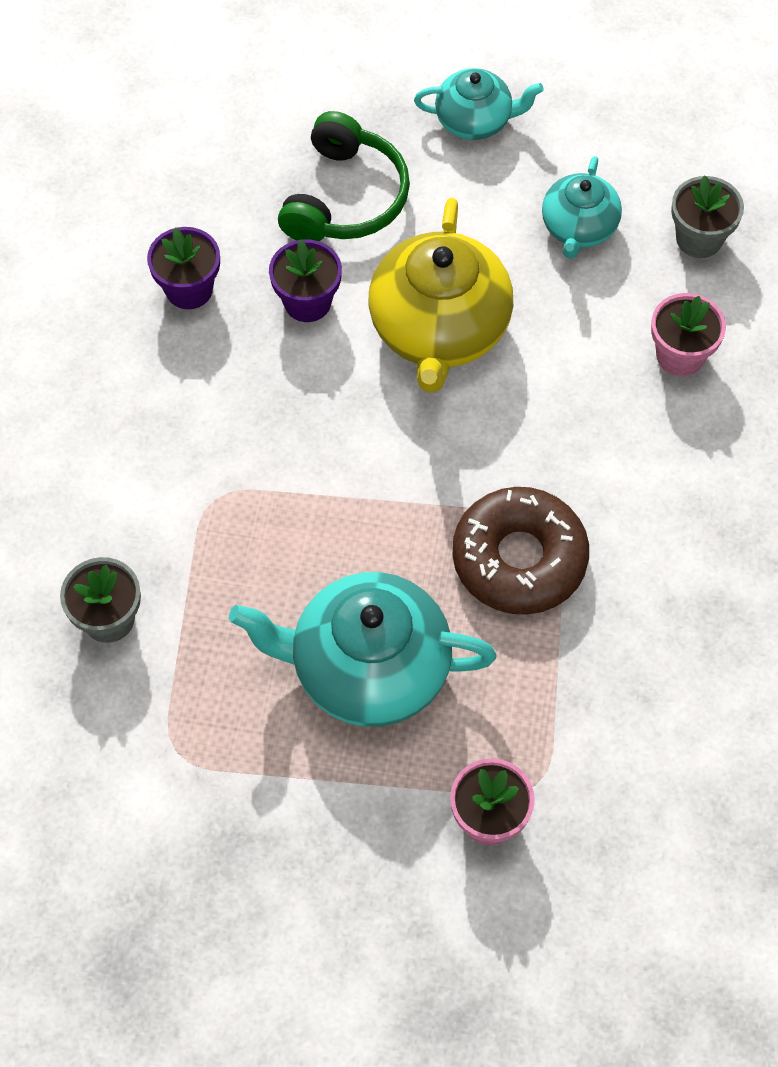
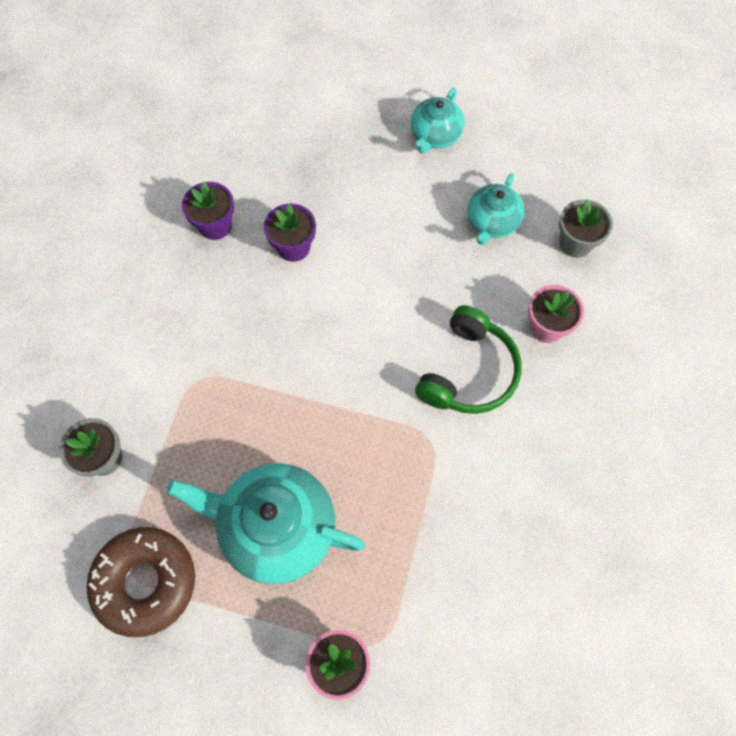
camera: 10 degrees right, 5 degrees up
green headphones [278,111,410,241] -> green headphones moved to [415,305,522,414]
yellow teapot [369,198,513,393] -> none
turquoise teapot [414,68,544,140] -> turquoise teapot turned 105 degrees clockwise [411,88,465,153]
brown donut [452,487,589,615] -> brown donut moved to [86,527,195,637]

